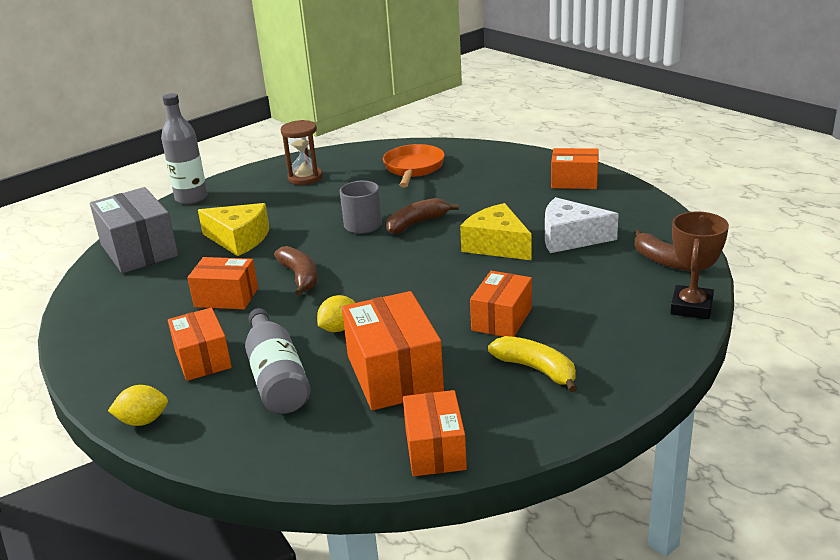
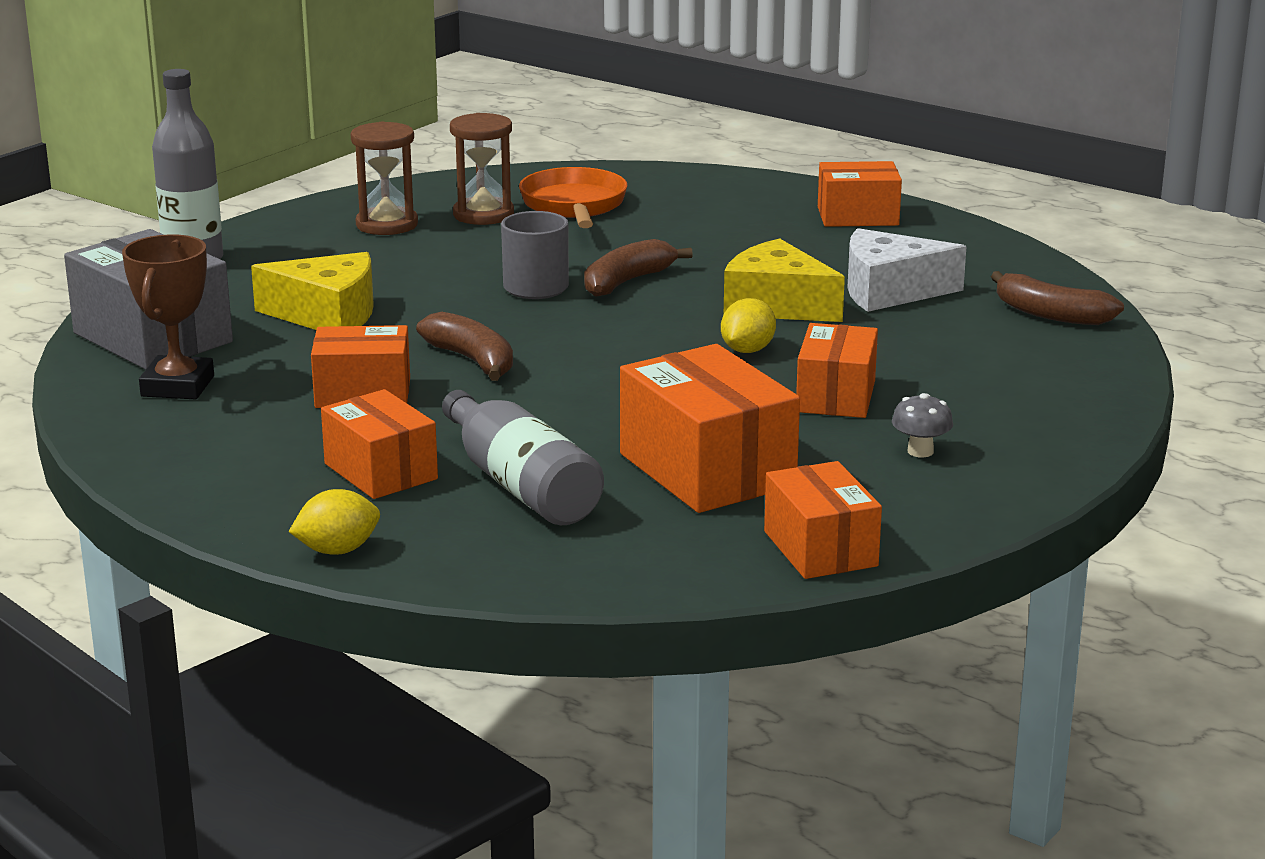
camera: 15 degrees left, 5 degrees down
yellow lemon [317,295,355,332] -> yellow lemon moved to [721,298,776,353]
yellow banana [488,336,577,392] -> grey mushroom [892,393,953,457]
brown trophy [670,211,729,319] -> brown trophy moved to [122,234,214,399]
none -> brown hourglass [450,113,514,225]

